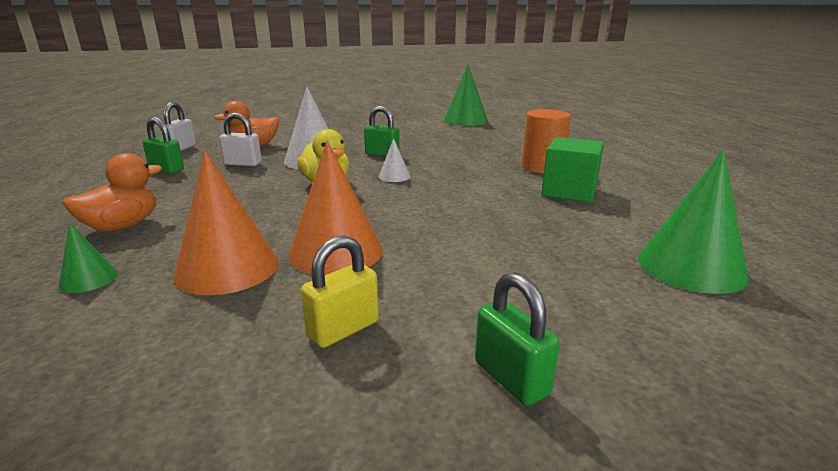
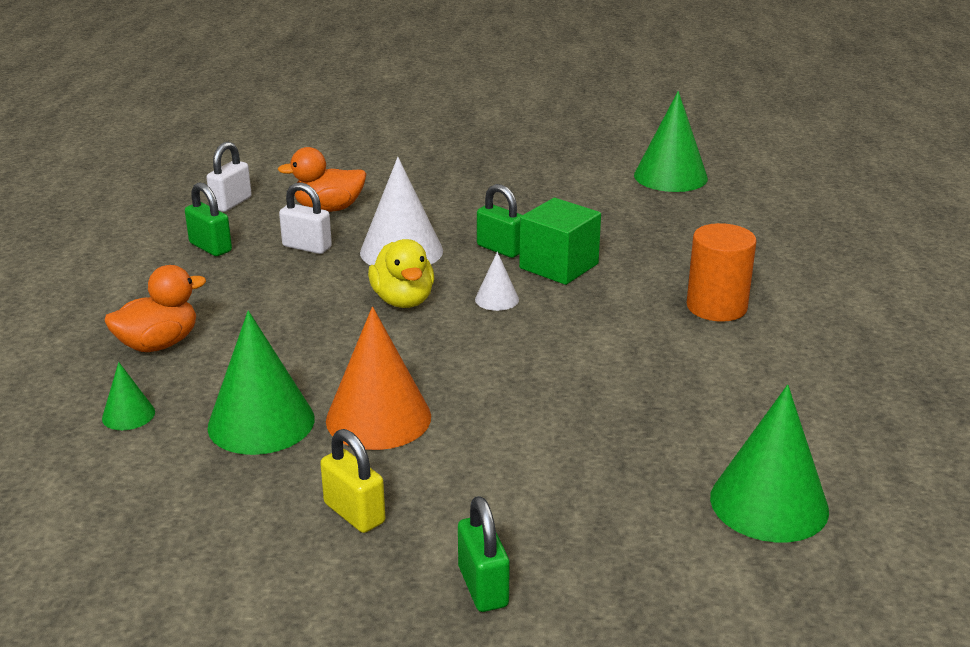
camera: 15 degrees right, 5 degrees up
orange cone [174,151,279,295] -> green cone [207,311,314,455]
yellow padlock [301,235,379,348] -> yellow padlock turned 75 degrees clockwise [320,429,385,533]
green cube [541,137,604,202] -> green cube moved to [519,198,601,285]

